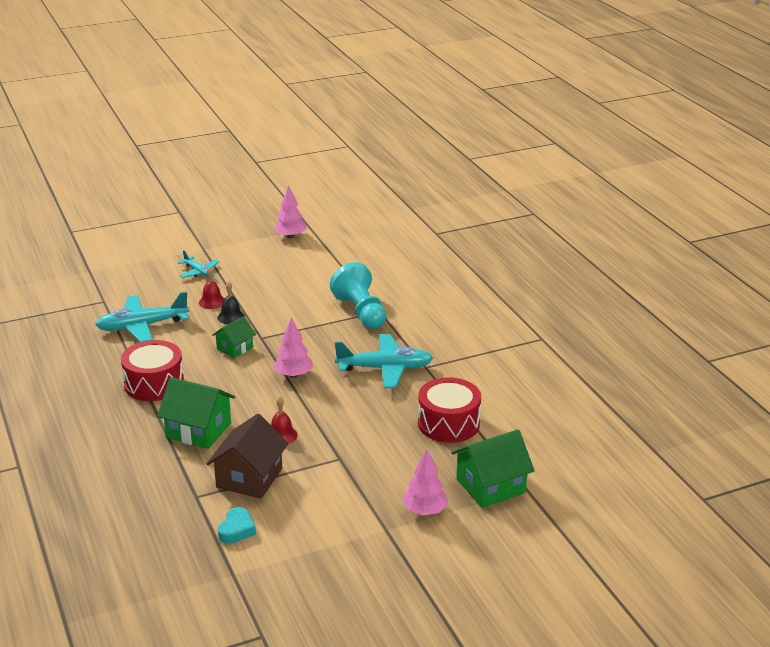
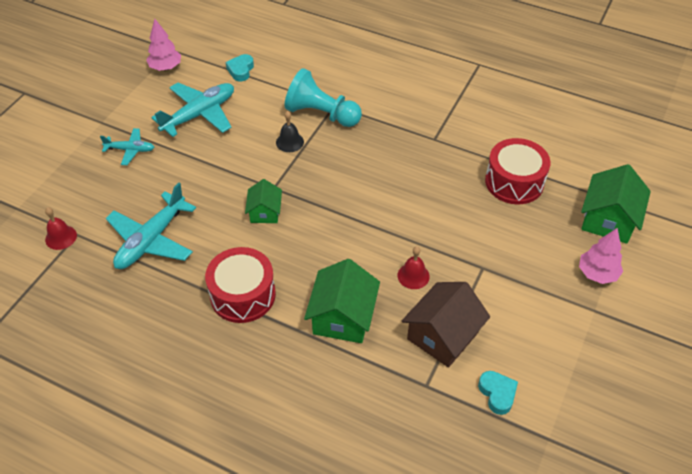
camera: 40 degrees left, 20 degrees up
green house [157,377,235,449] -> green house turned 60 degrees counterclockwise [304,259,380,343]
red bell [199,267,224,309] -> red bell moved to [45,207,77,250]
brown house [207,414,288,499] -> brown house turned 60 degrees clockwise [402,282,490,368]
black bell [217,281,245,324] -> black bell moved to [276,111,304,152]
pink tree [274,317,313,378] -> none
turquoise plane [335,334,433,388] -> turquoise plane moved to [151,83,234,137]
none -> turquoise heart [226,54,254,81]

